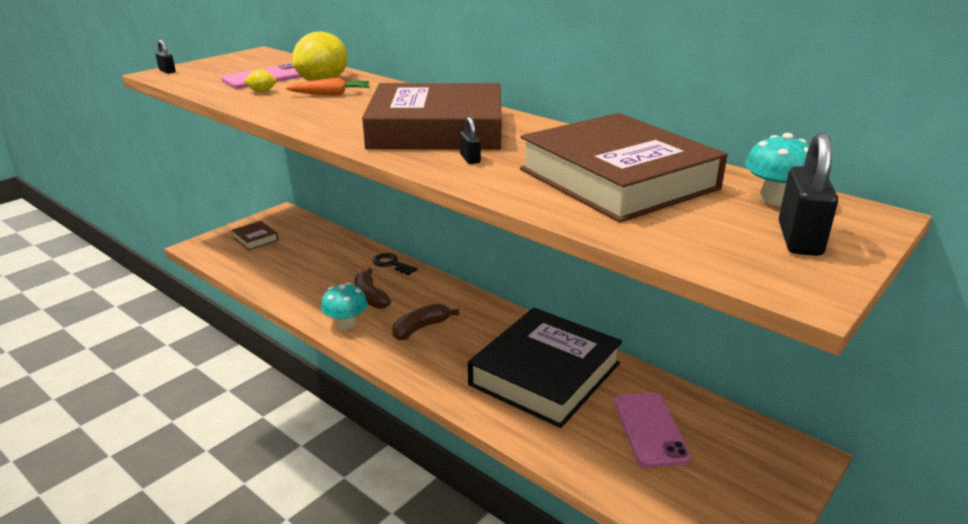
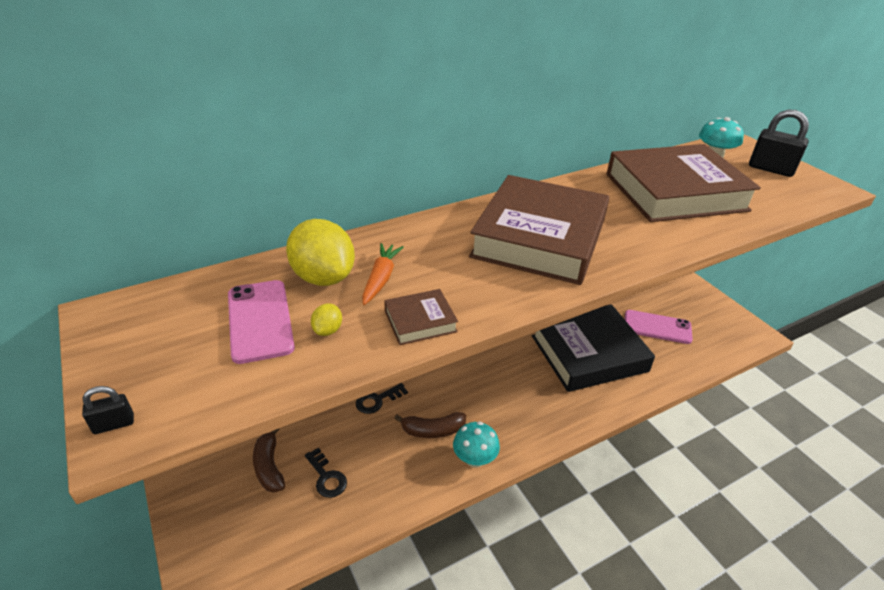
camera: 70 degrees left, 10 degrees up
brown book [232,221,278,250] -> brown book moved to [384,289,458,345]
brown banana [392,304,459,340] -> brown banana moved to [253,428,285,493]
black padlock [460,117,481,164] -> none
black book [468,308,622,428] -> black book turned 75 degrees counterclockwise [532,304,655,392]
none -> black key [305,448,347,498]

